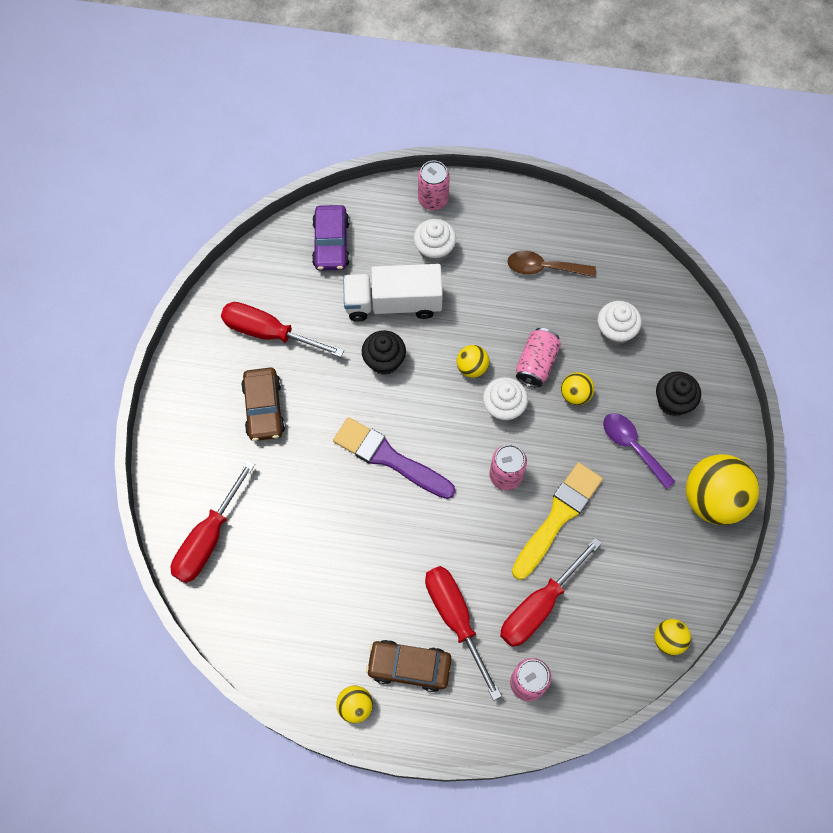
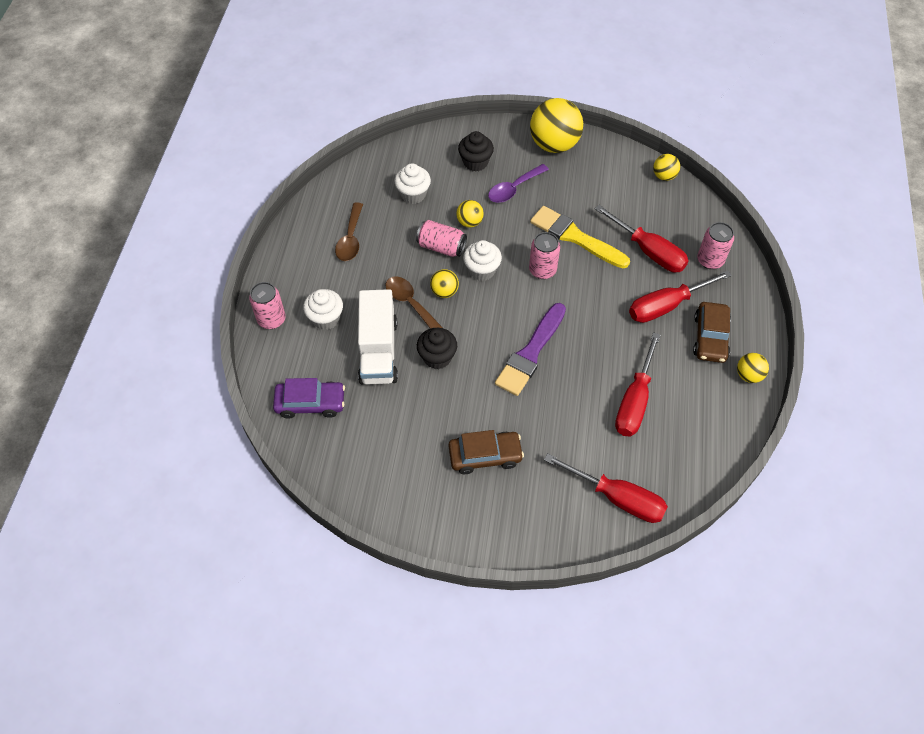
camera: 90 degrees left, 10 degrees down
red screwdriver [221,302,344,357] -> red screwdriver moved to [615,332,660,436]
none -> brown spoon [386,276,444,329]

